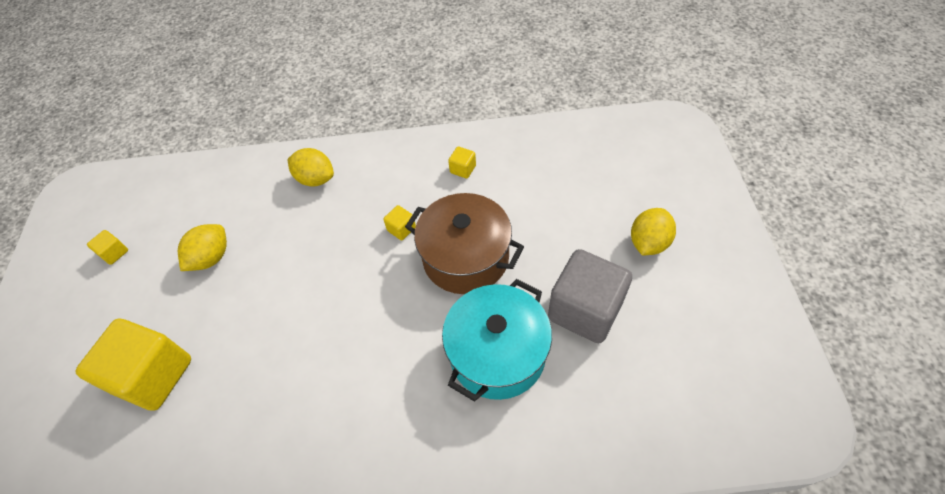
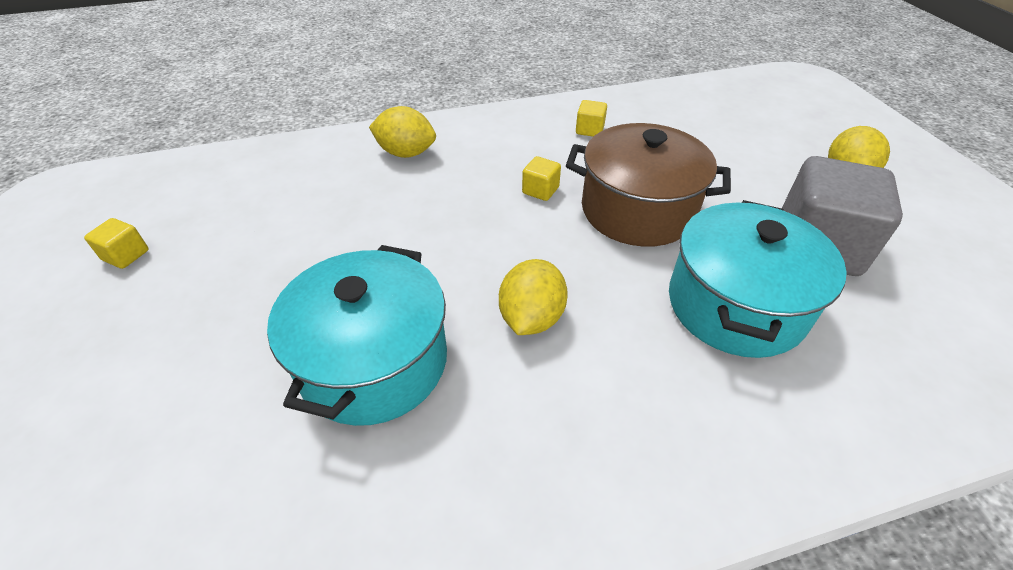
camera: 15 degrees left, 10 degrees down
yellow cube [76,318,191,411] -> none
yellow lemon [178,224,227,271] -> yellow lemon moved to [499,259,568,335]
none -> turquoise pot [267,245,447,426]

